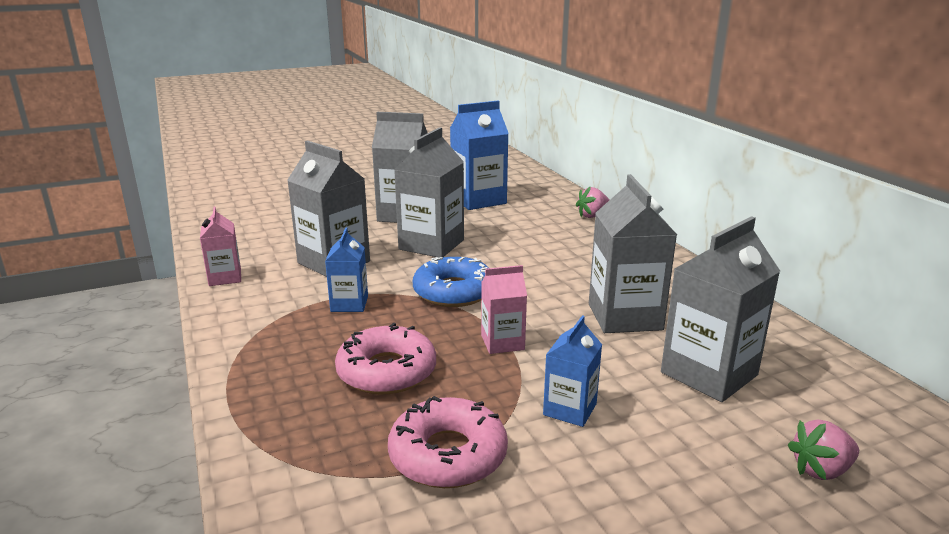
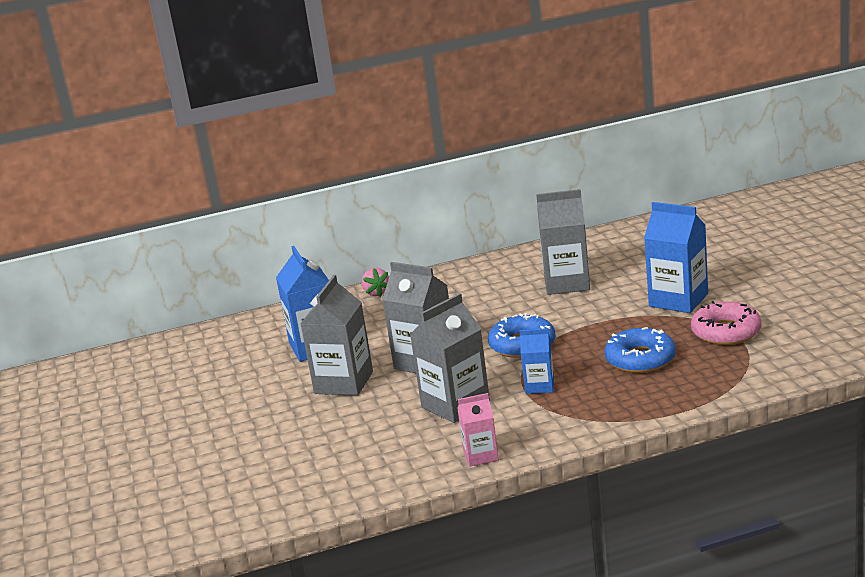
camera: 80 degrees left, 0 degrees up
pink donut [335,323,436,394] -> blue donut [604,327,676,373]
pink carton [481,265,527,354] -> none
blue carton [543,315,602,427] -> blue carton [644,202,708,313], size x1.77
grey carton [661,216,780,402] -> none
pink strawberry [788,420,859,480] -> none

